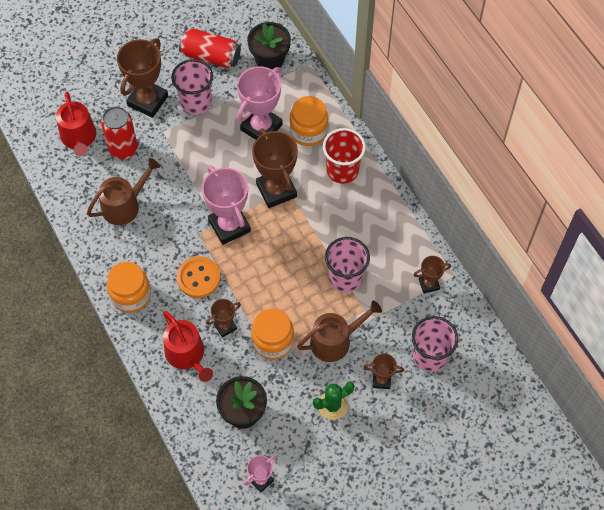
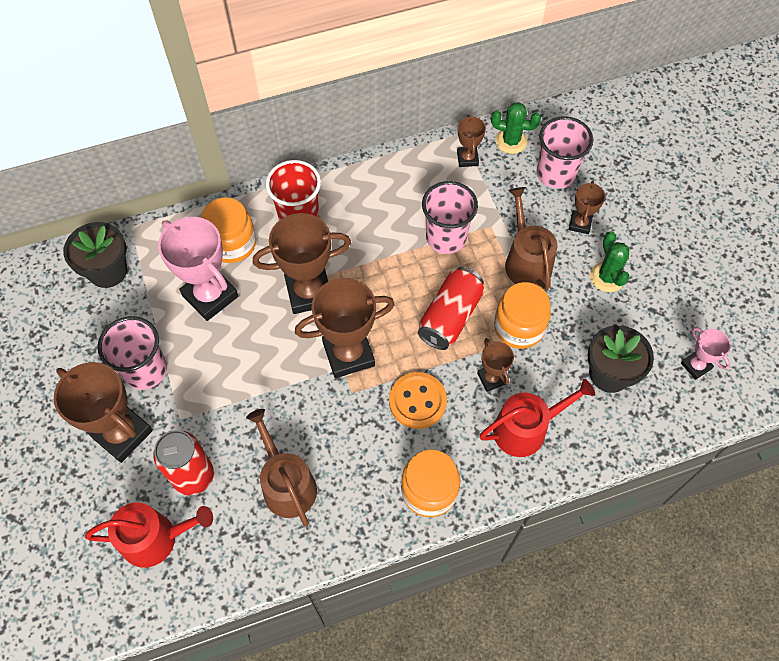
camera: 80 degrees left, 0 degrees up
red can [179,28,241,69] -> red can moved to [418,267,485,350]
pink trophy [202,165,251,245] -> brown trophy [295,278,395,378]
none -> green cactus [491,102,541,154]

